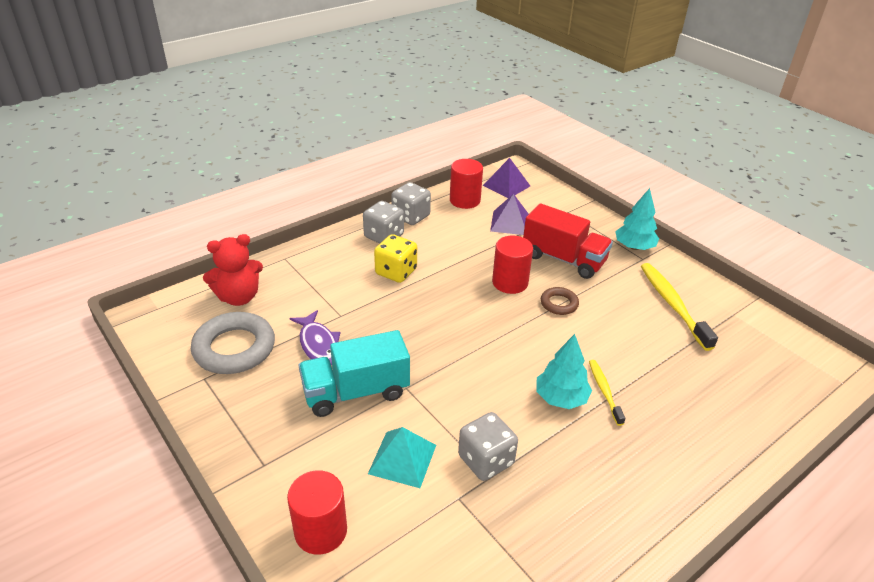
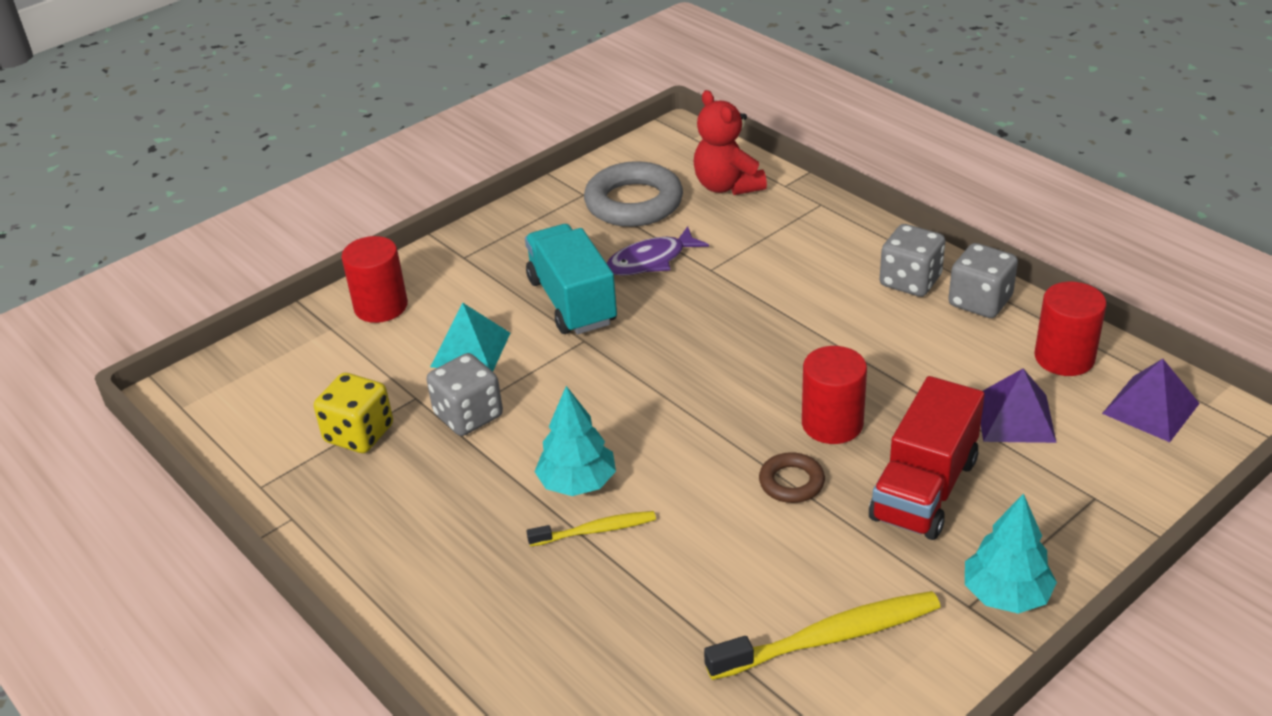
camera: 90 degrees right, 0 degrees up
yellow dice [374,234,417,283] -> yellow dice moved to [314,373,393,453]

